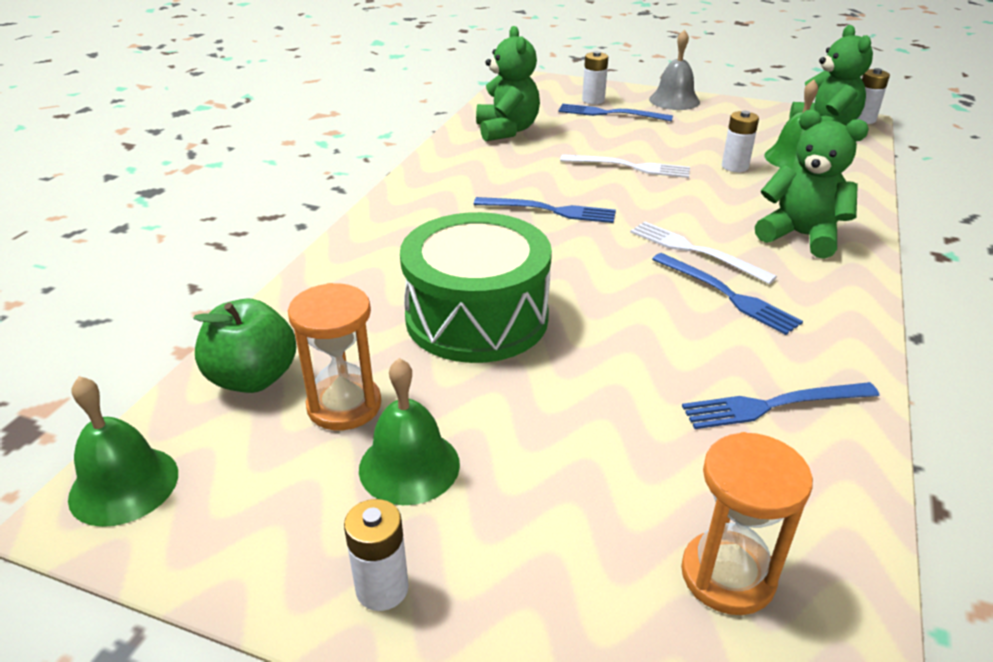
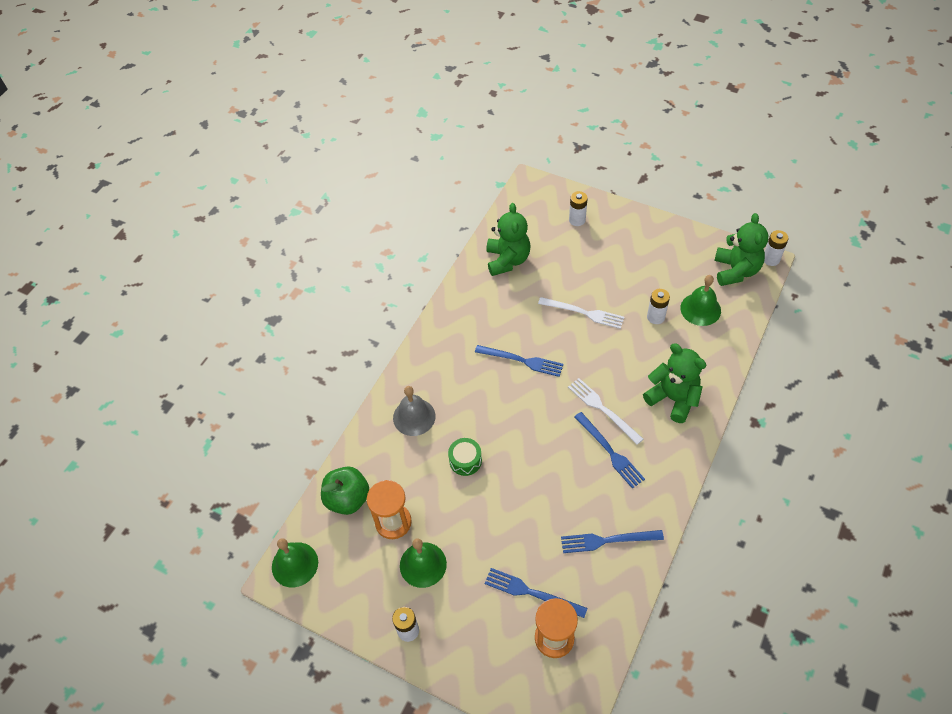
camera: 10 degrees right, 20 degrees up
green drum [400,212,552,363] -> green drum [448,438,482,476], size x0.42
blue fork [558,104,673,121] -> blue fork moved to [485,568,588,618]
grey bell [649,30,700,110] -> grey bell moved to [393,386,436,436]

